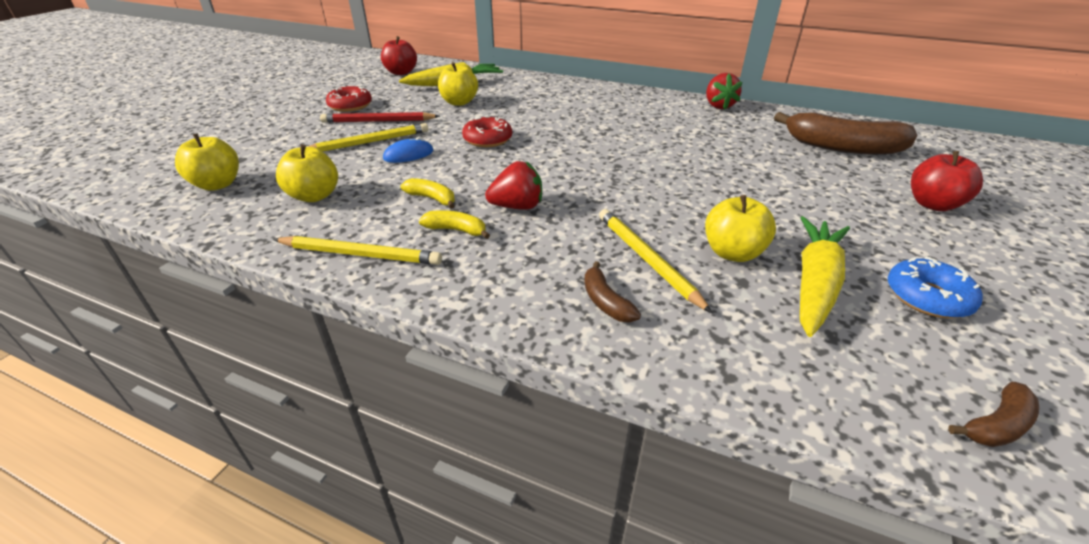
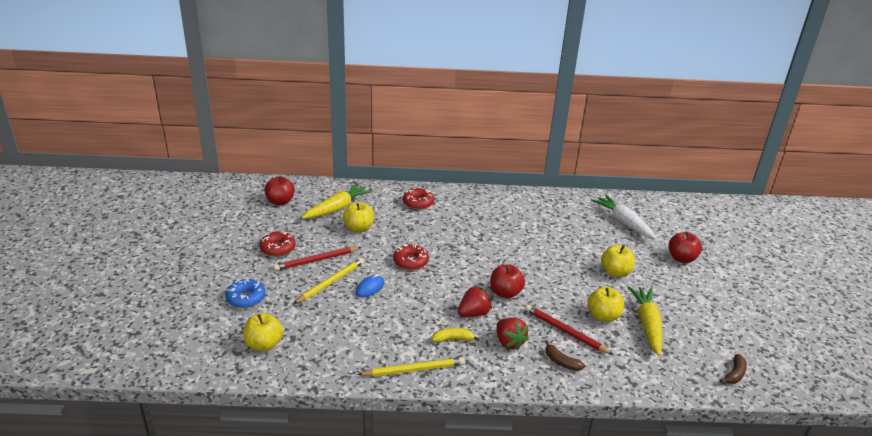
camera: 25 degrees left, 5 degrees down
yellow apple [276,144,338,202] -> yellow apple moved to [601,245,635,277]
yellow banana [400,178,455,209] -> none
yellow pencil [599,209,712,313] -> red pencil [525,305,613,355]
red strawberry [706,73,742,109] -> red strawberry moved to [497,318,529,350]
brown banana [774,112,917,155] -> white carrot [591,195,657,240]
blue donut [888,256,983,318] -> blue donut moved to [226,278,266,308]
none -> red donut [403,188,434,210]
none -> red apple [490,265,525,298]

